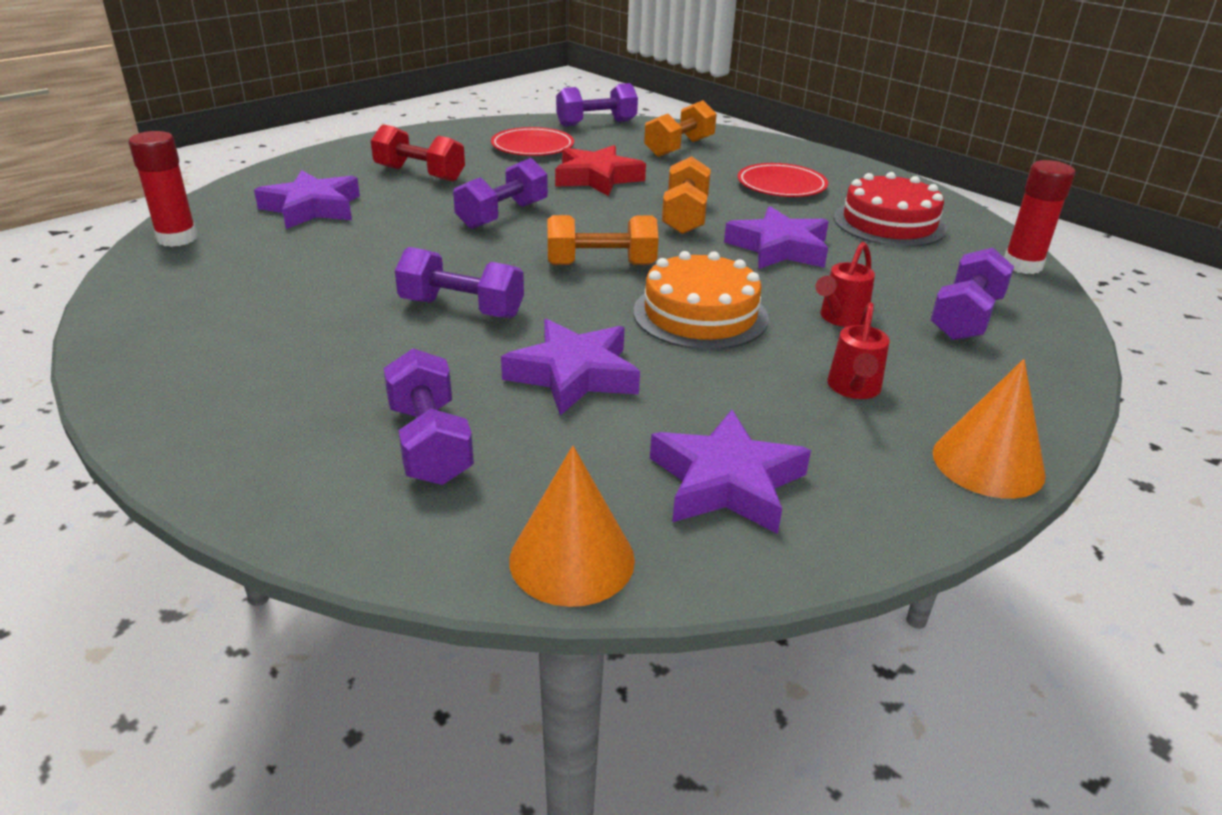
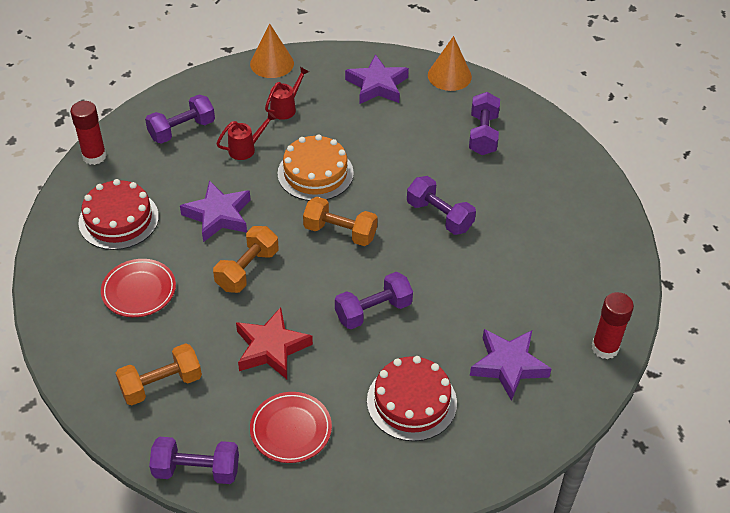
camera: 155 degrees left, 15 degrees up
red dumbbell [371,124,465,182] -> red cake [367,356,457,441]
purple star [501,319,640,416] -> none

